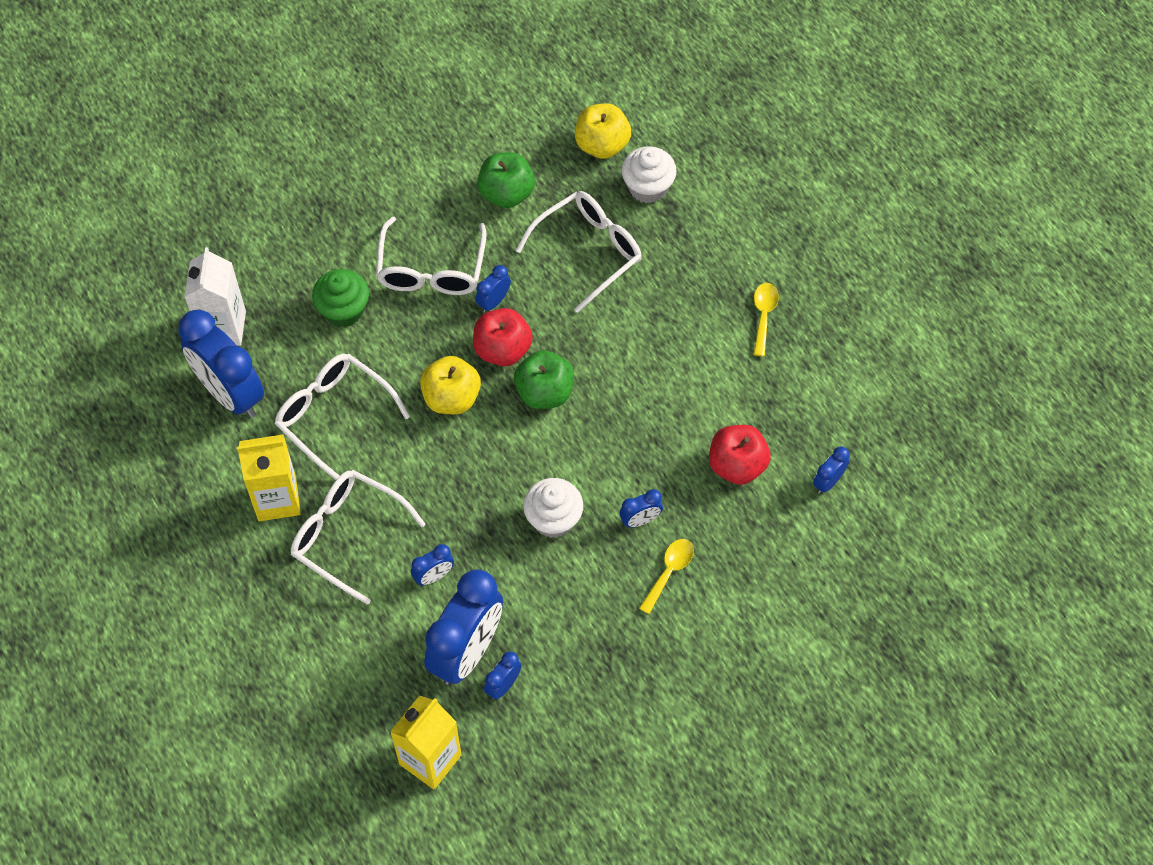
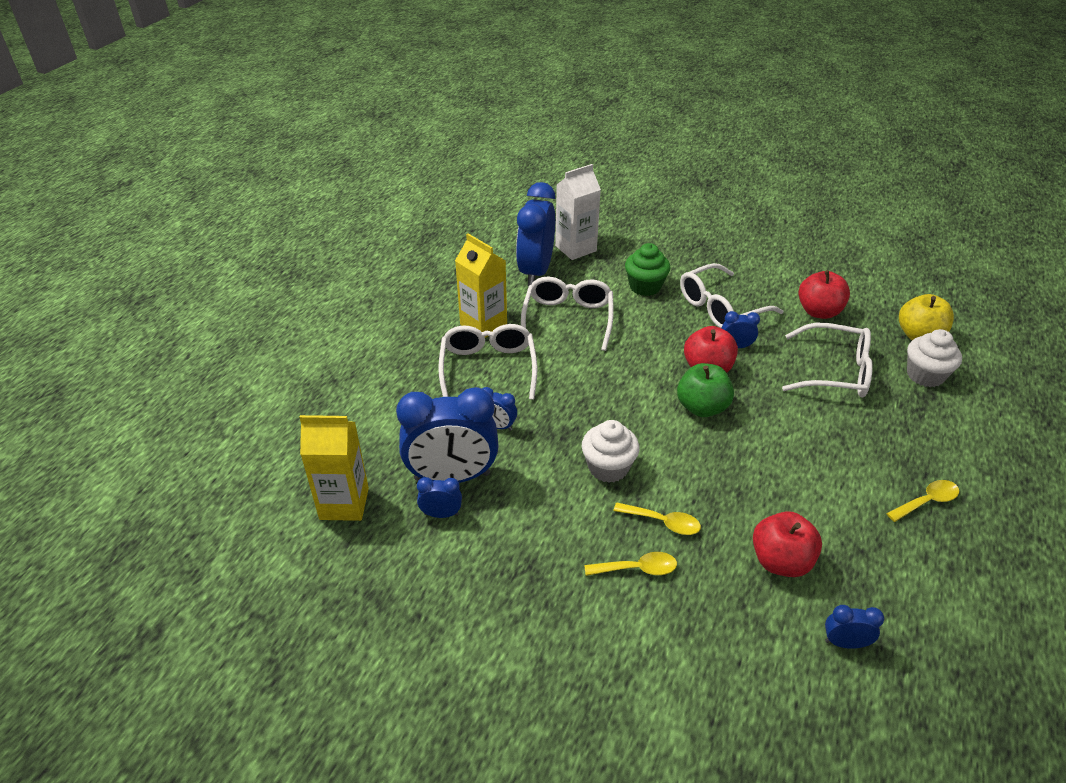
camera: 55 degrees right, 20 degrees down
yellow apple [420,356,481,414] -> none
green apple [477,152,535,208] -> red apple [798,270,850,319]
blue clock [619,489,663,528] -> yellow spoon [613,502,701,535]

